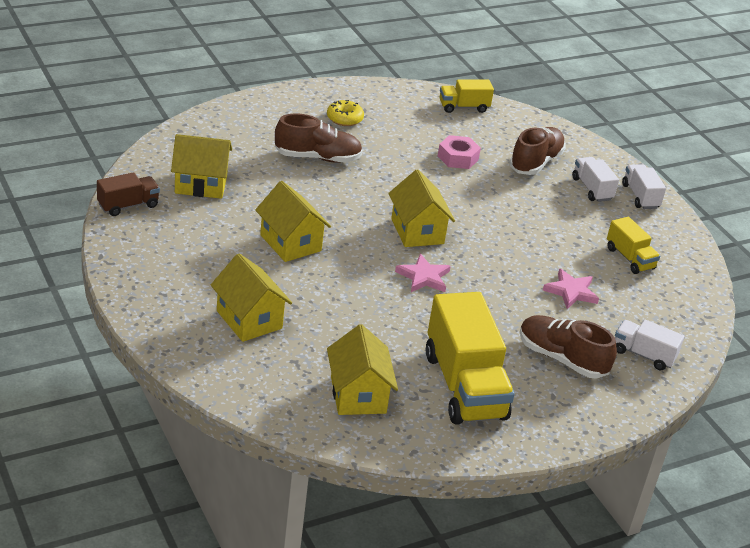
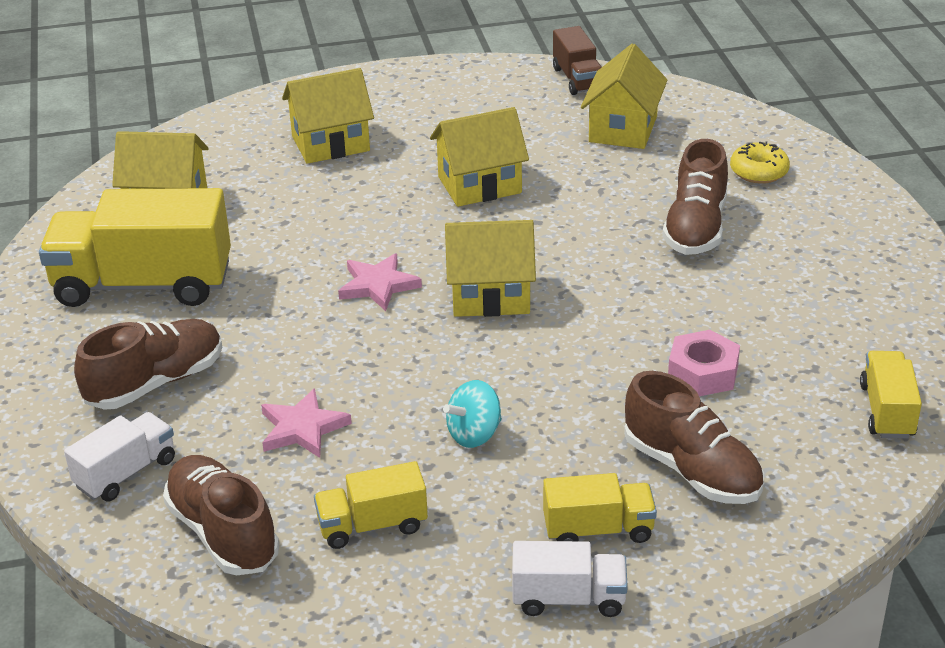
camera: 110 degrees right, 0 degrees up
yellow donut [327,100,364,126] -> yellow donut moved to [730,141,790,184]
white truck [572,157,619,202] -> yellow truck [543,473,657,543]
none -> brown shoe [163,455,279,575]
none -> turquoise spinning top [443,380,502,448]

